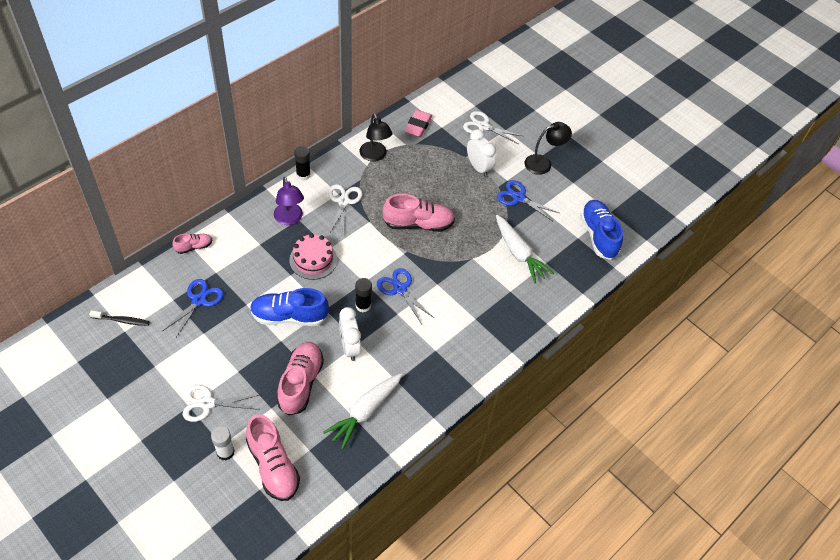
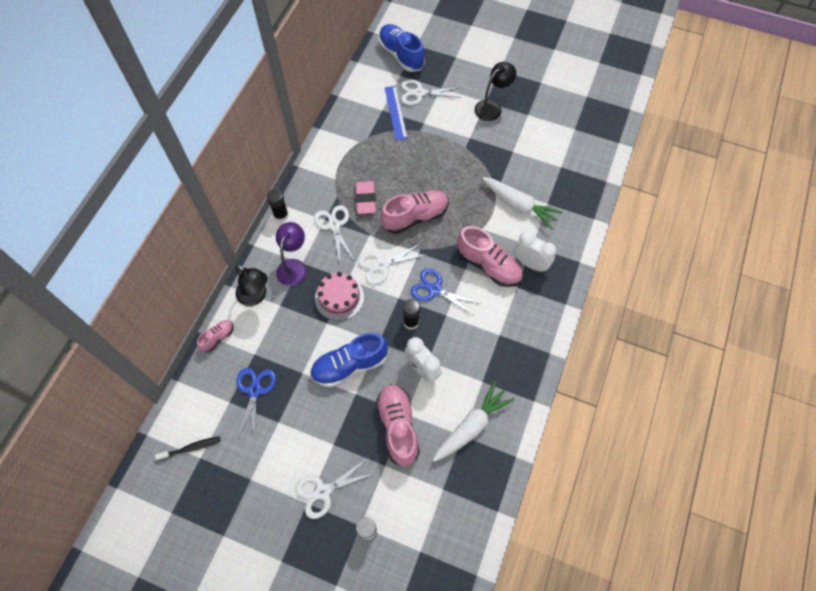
camera: 20 degrees left, 10 degrees up
pink shoe [246,414,300,501] -> pink shoe moved to [457,226,523,287]
purple lamp [274,177,304,225] -> purple lamp turned 120 degrees counterclockwise [276,222,307,286]
white carrot [323,373,402,449] -> white carrot turned 150 degrees counterclockwise [433,382,514,462]
black lamp [359,114,392,162] -> black lamp moved to [236,264,267,306]
pink eraser [404,110,432,137] -> pink eraser moved to [356,181,376,214]
white clock [467,129,496,177] -> white clock moved to [514,231,556,272]
blue scissors [497,180,559,221] -> none
blue shoe [580,200,623,260] -> blue shoe moved to [379,24,425,72]
none -> white scissors [358,243,428,285]
none -> blue ruler [385,86,408,140]

